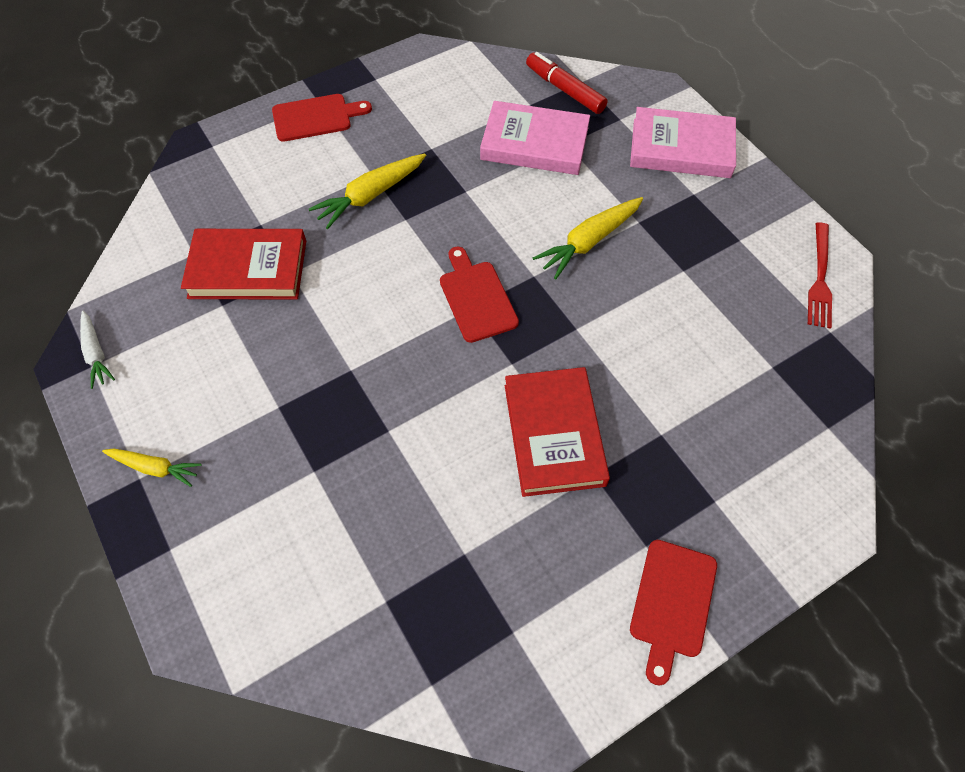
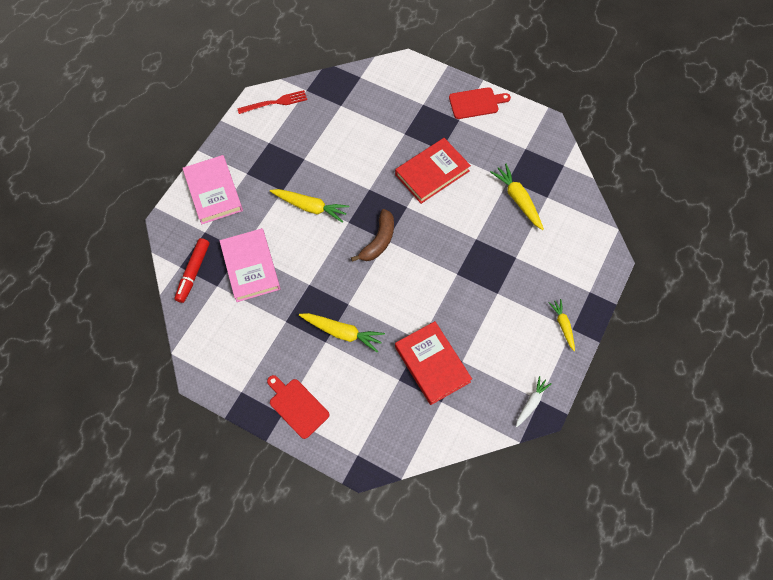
camera: 120 degrees left, 5 degrees up
red cutting board [440,247,519,343] -> brown banana [351,209,394,262]
none -> yellow carrot [490,163,544,230]

